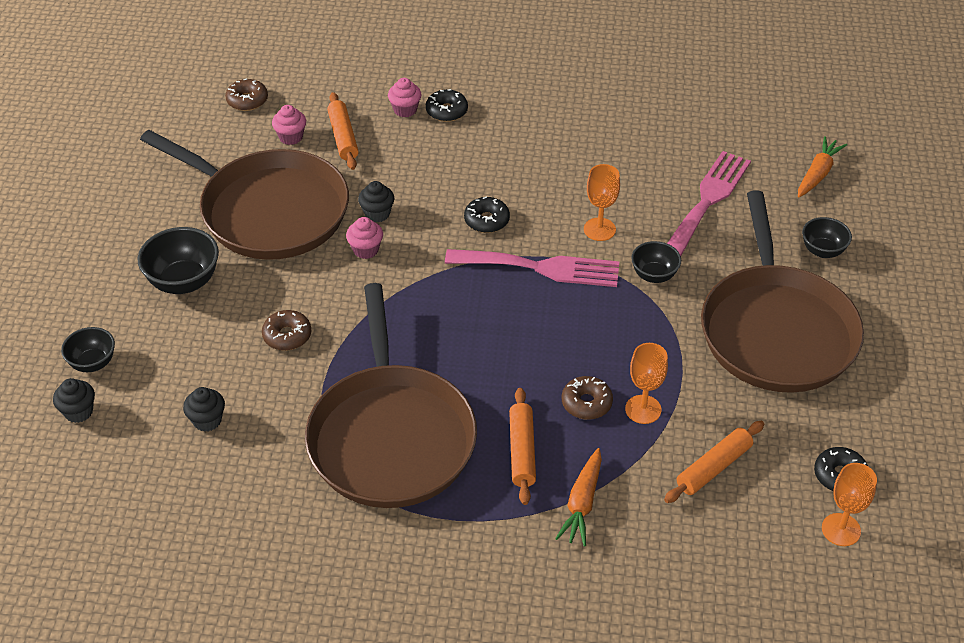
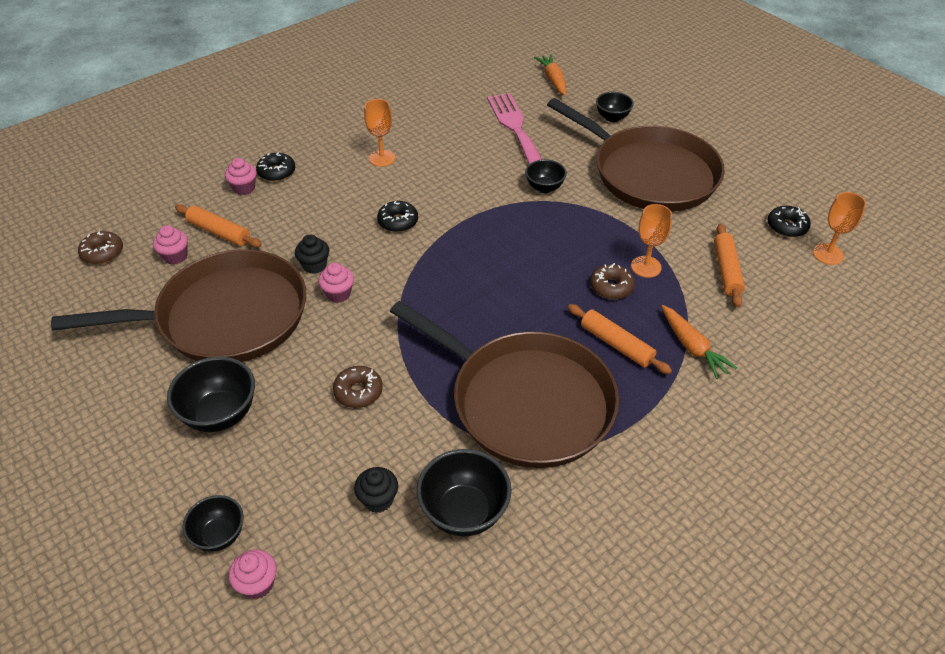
camera: 45 degrees left, 0 degrees up
black cupcake [53,378,95,423] -> pink cupcake [229,550,277,599]
pink fork [445,249,619,287] -> none
orange goblet [584,164,620,241] -> orange goblet moved to [364,99,395,167]
none -> black bowl [417,449,512,536]

